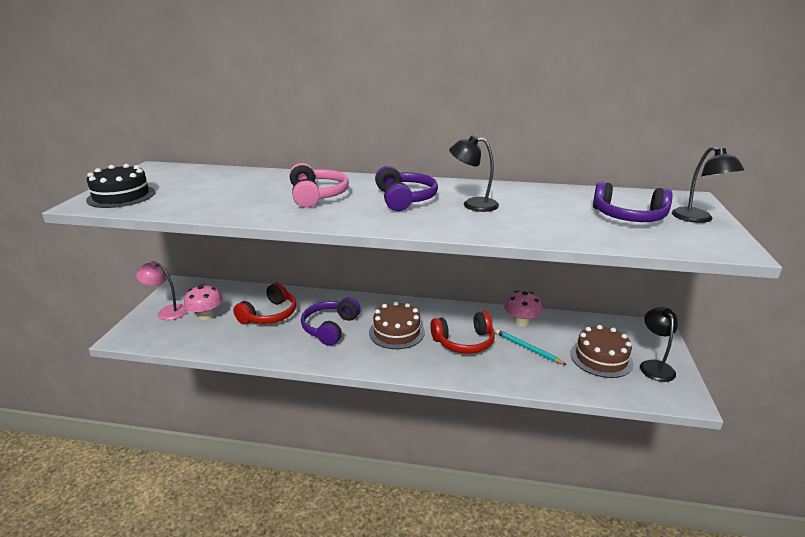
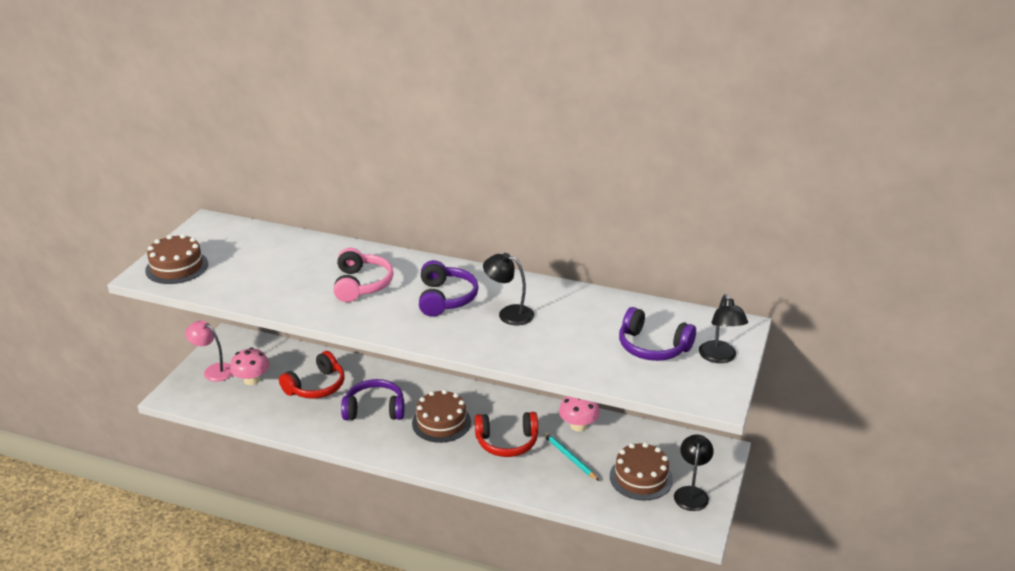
camera: 10 degrees right, 5 degrees up
black cake [86,164,155,208] -> brown cake [145,234,208,284]
purple headphones [301,297,360,346] -> purple headphones turned 60 degrees clockwise [341,379,404,420]

